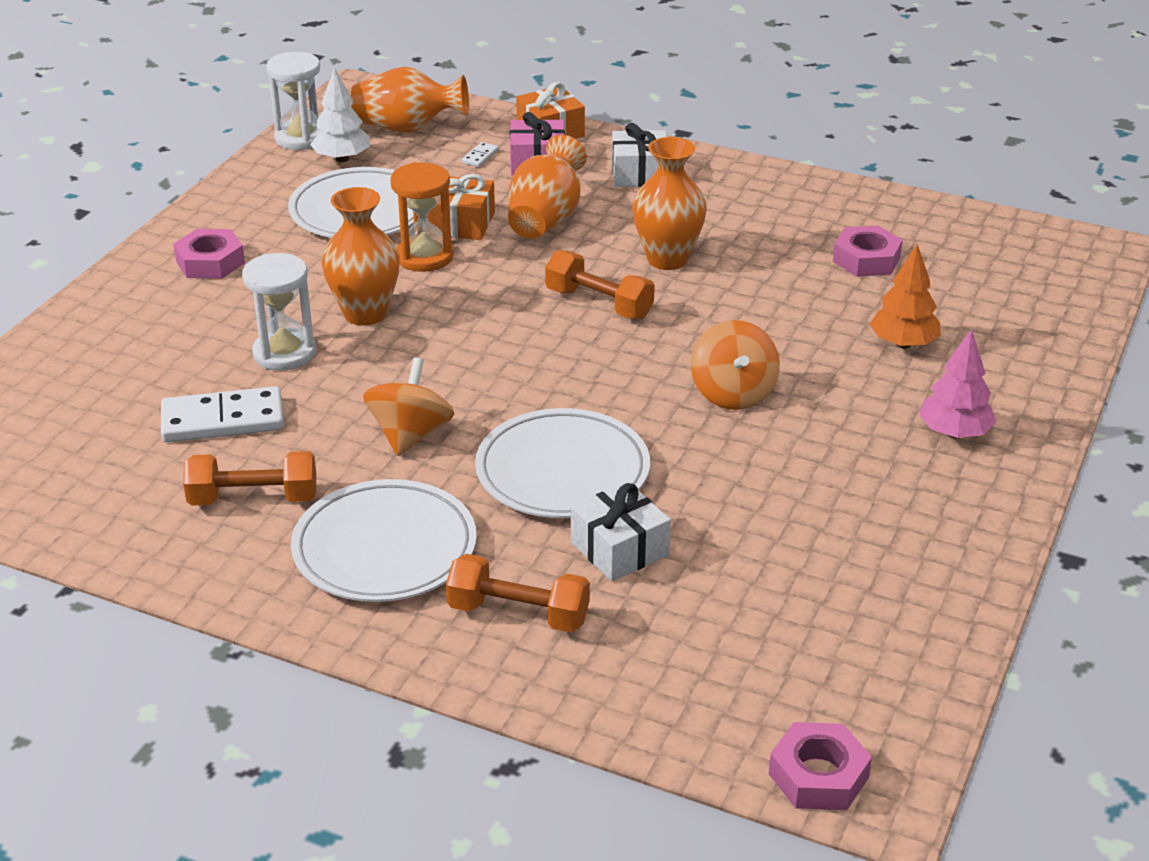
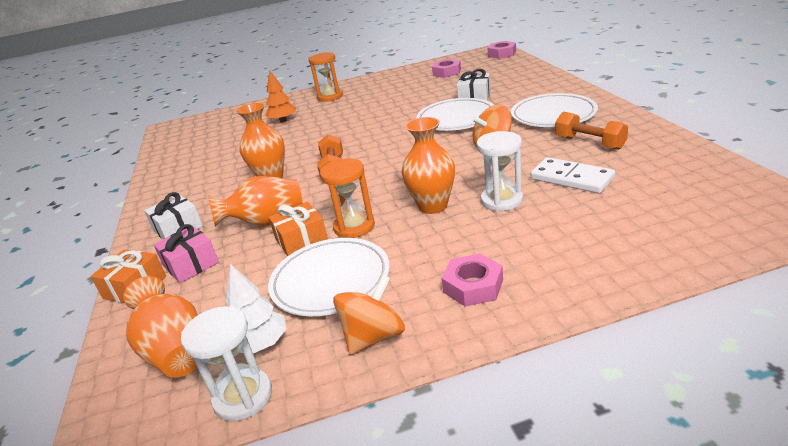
camera: 125 degrees left, 5 degrees down
orange dumbbell [446,554,590,632] -> none
white domino [462,142,499,167] -> none
orange spinning top [691,320,780,410] -> orange spinning top moved to [333,274,405,355]
pink nut [833,225,903,277] -> pink nut moved to [432,59,461,78]
pink tree [919,329,996,438] -> orange hourglass [309,52,343,102]

